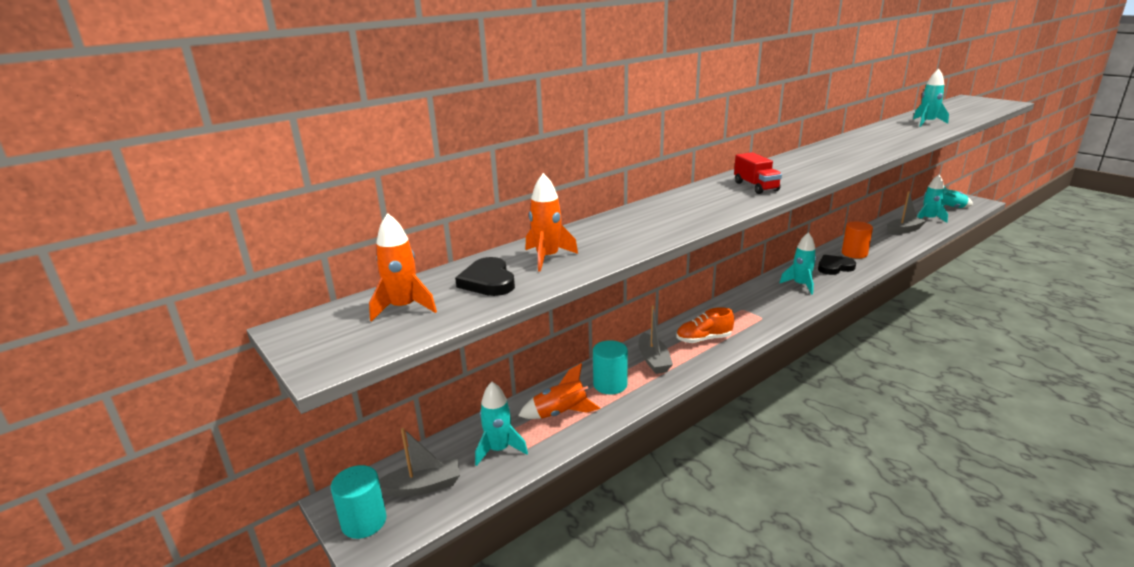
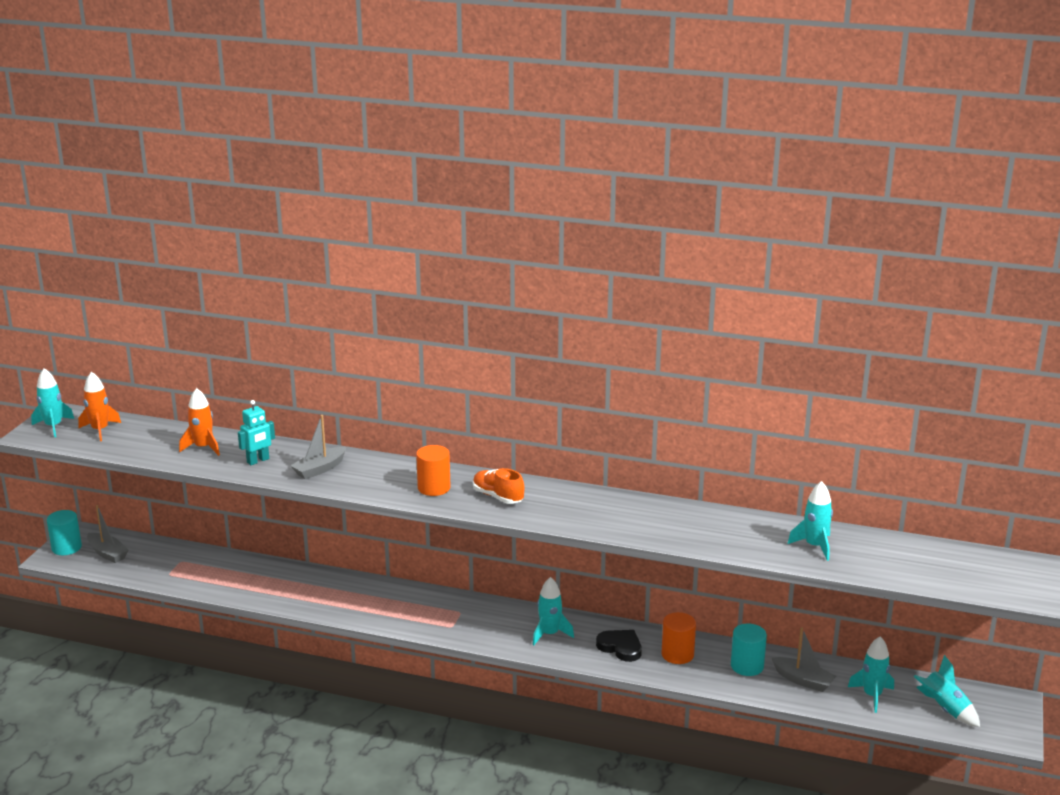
camera: 55 degrees right, 0 degrees up
black heart [455,257,515,296] -> none
turquoise rocket [475,382,528,466] -> turquoise rocket moved to [31,368,74,437]
orange rocket [518,363,600,419] -> none
turquoise cylinder [593,340,628,395] -> turquoise cylinder moved to [731,623,767,676]
grey boat [638,305,673,374] -> grey boat moved to [290,415,346,479]
orange shoe [676,307,734,343] -> orange shoe moved to [473,468,525,504]
red truck [734,152,782,194] -> orange cylinder [416,445,451,496]
none -> turquoise robot [238,400,275,465]

